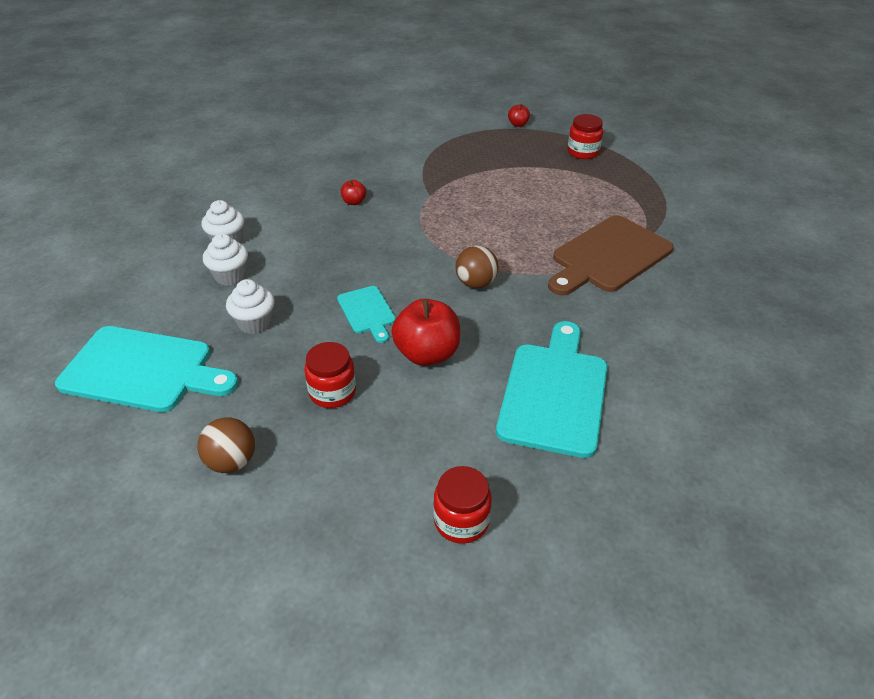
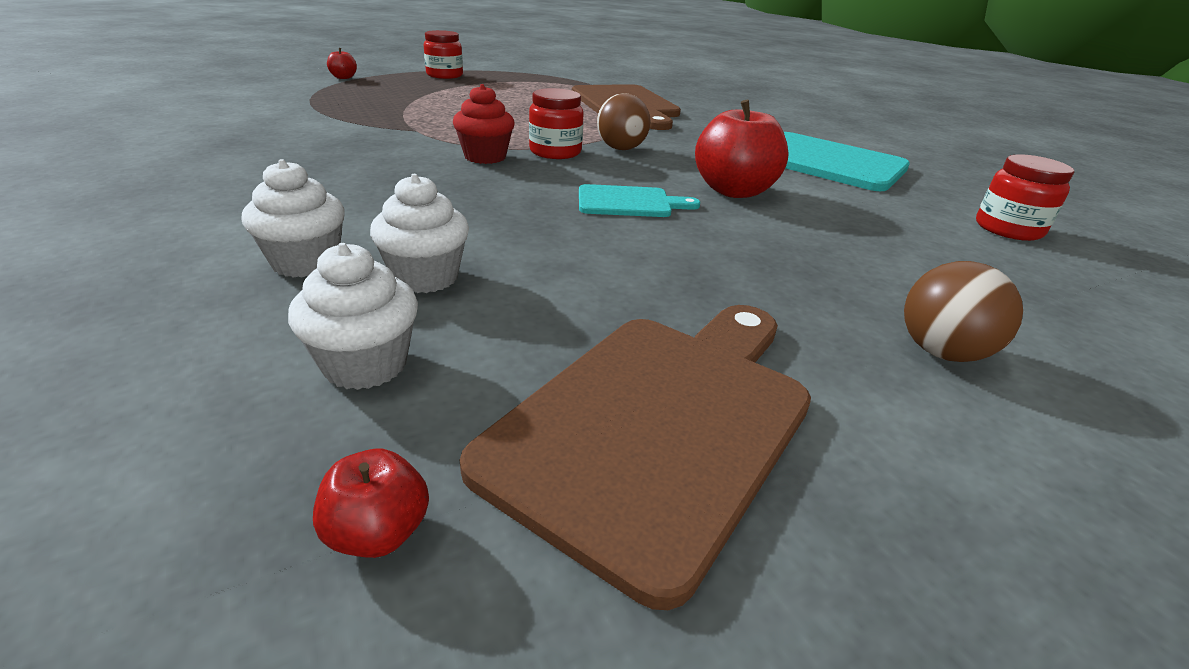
camera: 70 degrees left, 10 degrees down
turquoise cutting board [55,326,238,412] -> brown cutting board [460,305,811,610]
white cupcake [226,279,274,334] -> white cupcake moved to [288,243,418,390]
red jar [304,342,356,408] -> red jar moved to [529,88,584,159]
red apple [341,180,366,205] -> red apple moved to [313,449,429,558]
none -> red cupcake [453,84,515,164]

